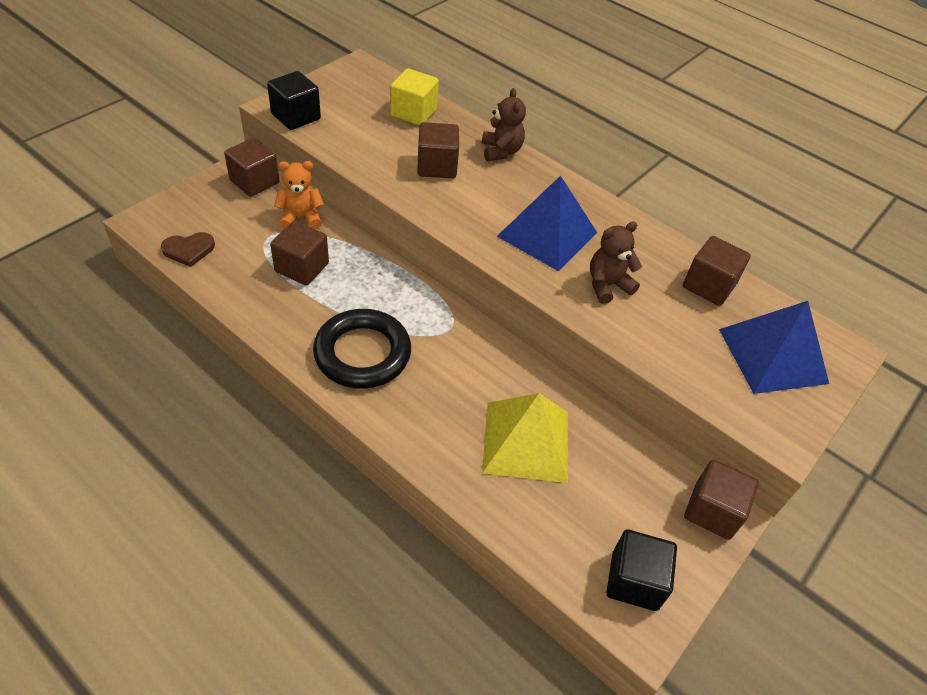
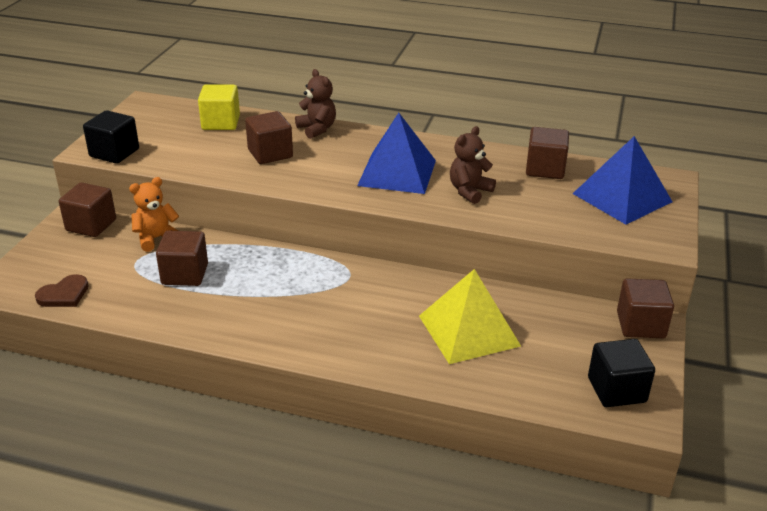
camera: 20 degrees left, 15 degrees down
black ring [313,309,411,389] -> none

